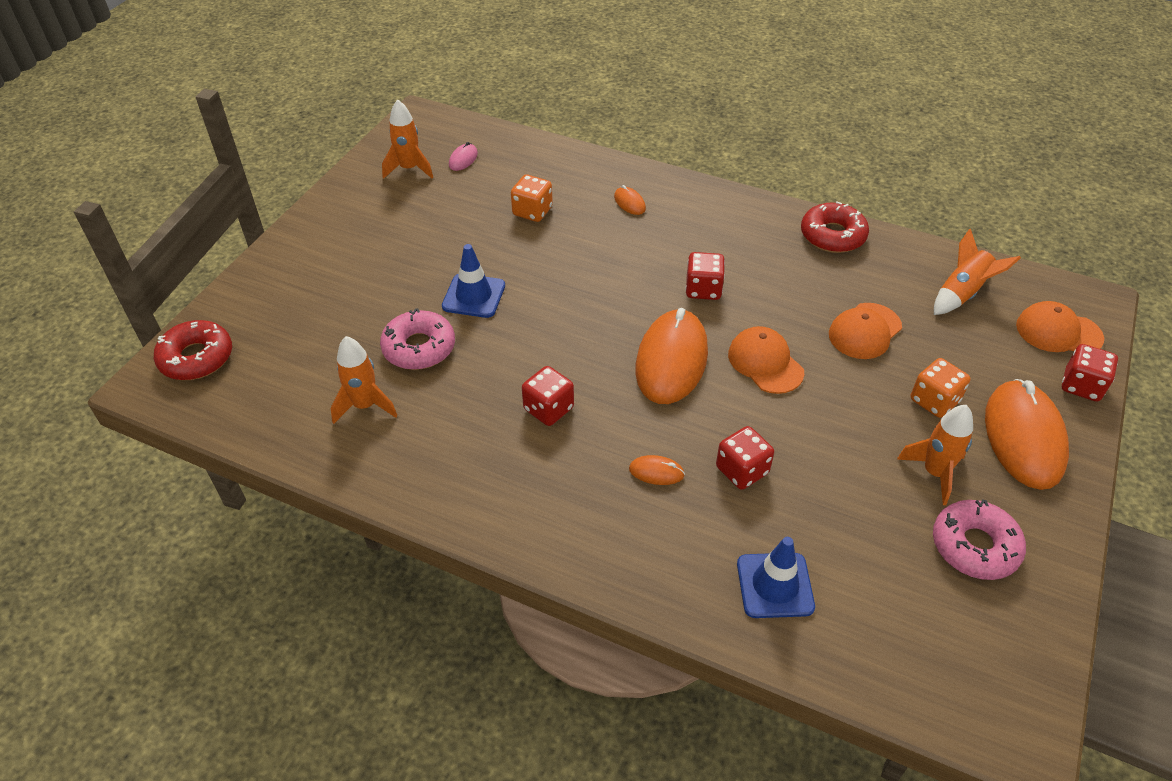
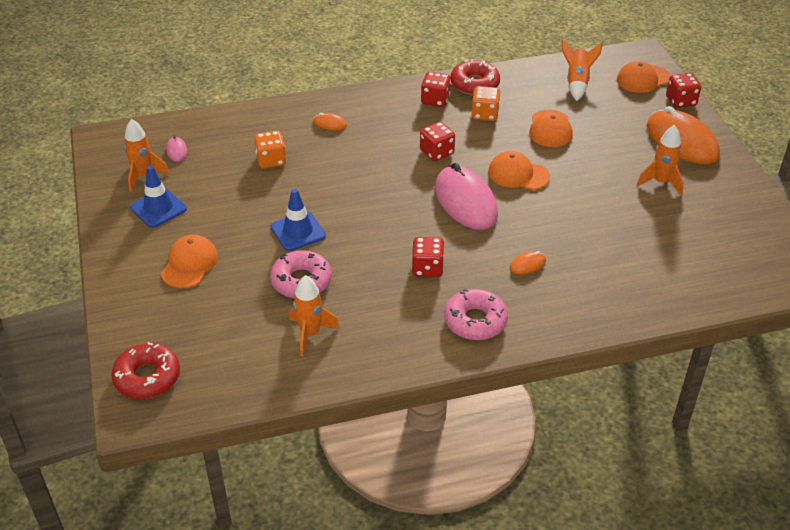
camera: 40 degrees left, 5 degrees down
orange mouse [636,308,708,404] -> pink mouse [435,163,498,230]
red dice [716,426,774,490] -> red dice moved to [421,72,451,107]
blue traffic cone [737,537,815,618] -> blue traffic cone moved to [130,166,187,228]
orange dice [911,358,971,418] -> orange dice moved to [471,86,501,121]
pink donut [933,499,1026,580] -> pink donut moved to [444,288,508,340]
none -> orange cap [161,235,218,288]

